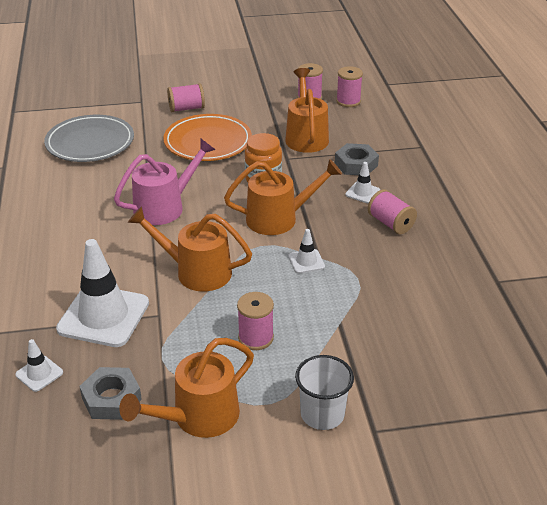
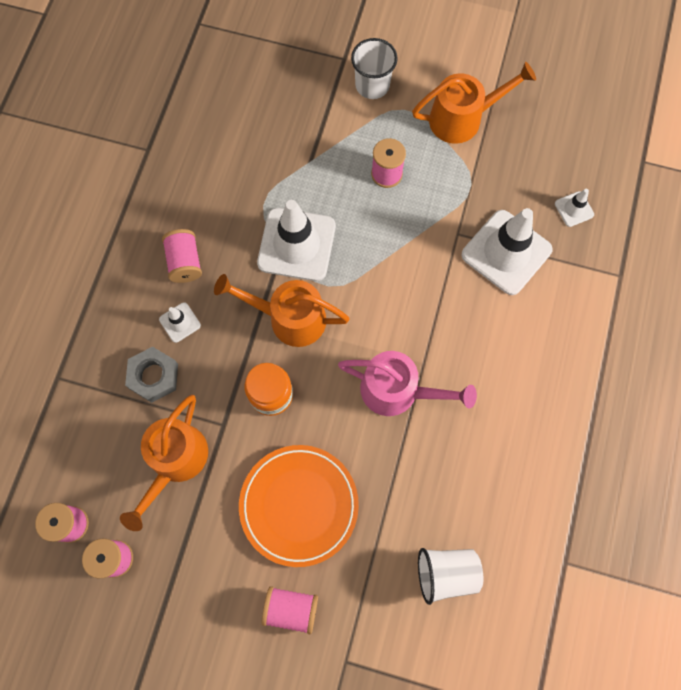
camera: 155 degrees left, 35 degrees up
grey plate [44,115,134,162] -> white cup [418,548,483,605]
grey nut [79,367,142,420] -> none
pink watering can [114,138,215,225] -> pink watering can turned 150 degrees counterclockwise [338,351,477,416]
orange watering can [128,206,252,292] -> none
white traffic cone [288,229,325,273] -> white traffic cone [257,200,336,281], size x2.20

